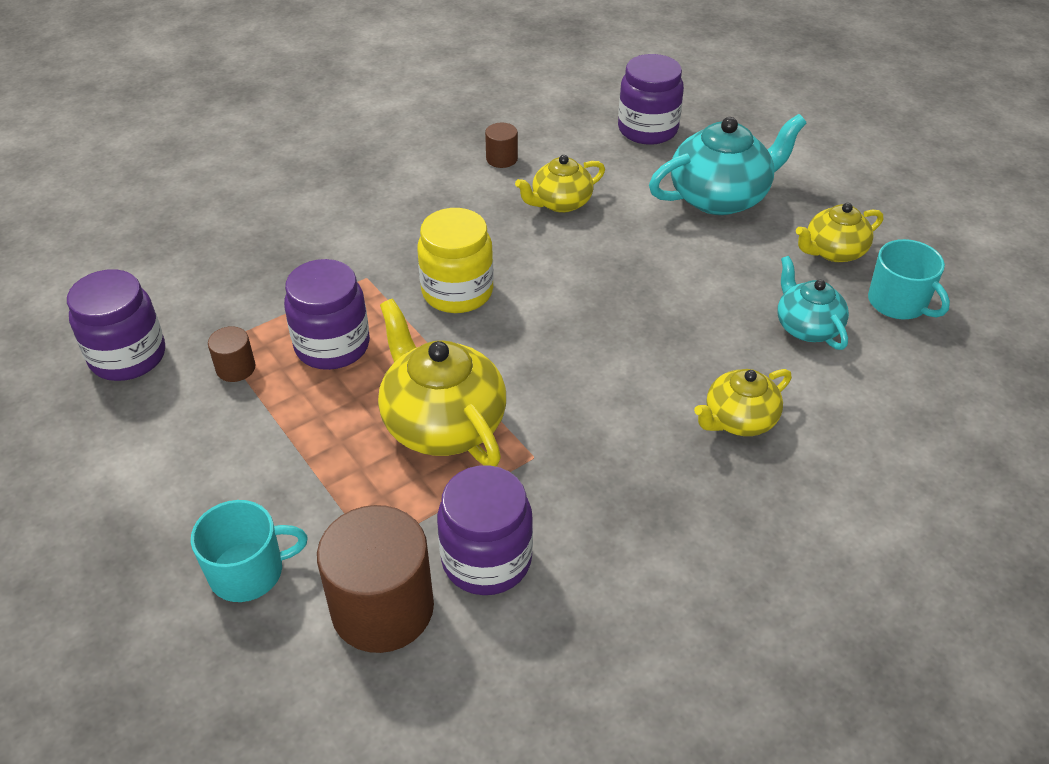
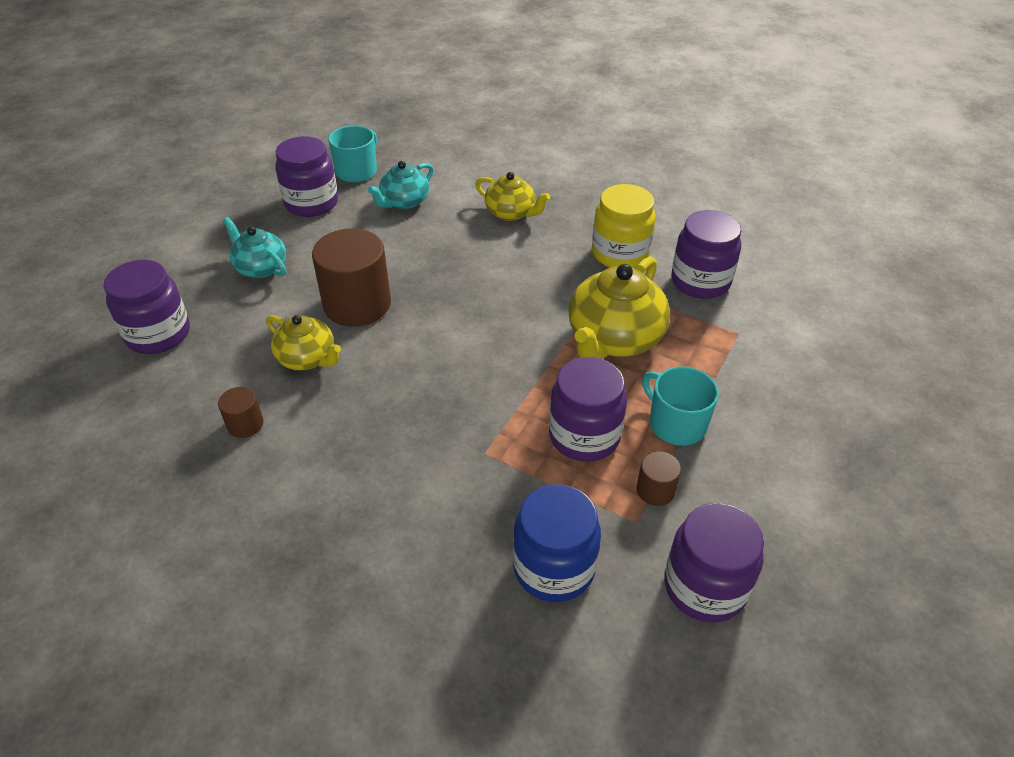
camera: 115 degrees left, 0 degrees up
turquoise mug [191,500,308,602] -> turquoise mug moved to [642,367,719,446]
brown cylinder [317,505,434,653] -> brown cylinder moved to [312,228,391,327]
yellow jar [417,208,494,313] -> yellow jar moved to [592,184,656,268]
turquoise teapot [649,114,807,215] -> turquoise teapot [223,217,286,278], size x0.60
yellow teapot [796,203,883,262] -> purple jar [275,136,338,217]
none -> blue jar [513,484,601,602]

